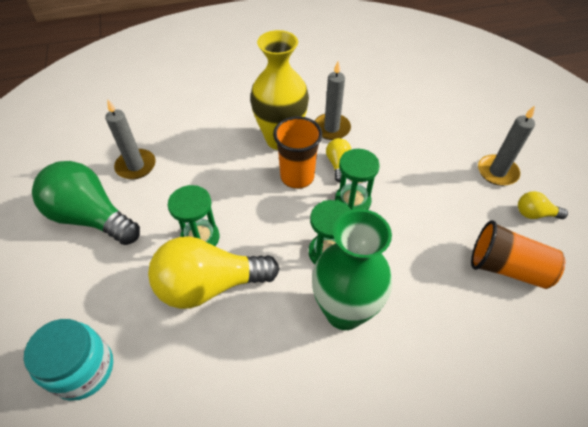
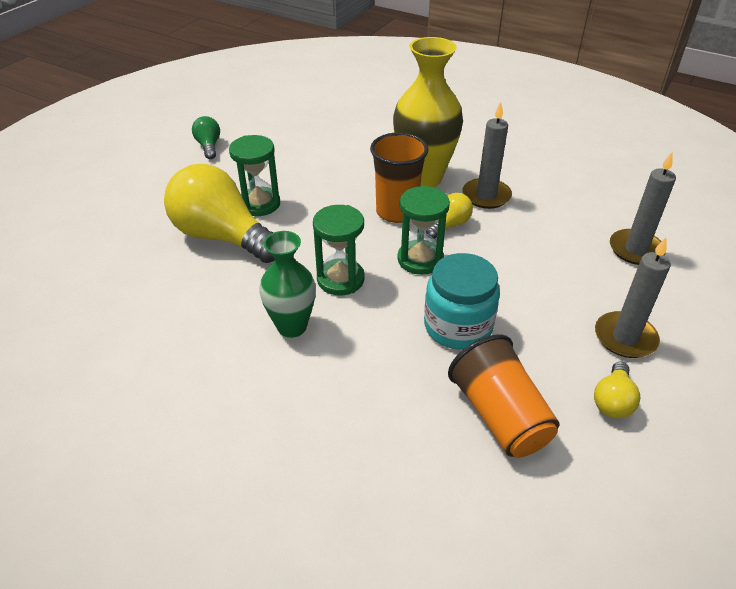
camera: 45 degrees right, 10 degrees down
turquoise jar [24,319,113,401] -> turquoise jar moved to [424,253,500,350]
green light bulb [32,161,140,245] -> green light bulb [192,116,220,159], size x0.45
grey candle [105,100,156,179] -> grey candle moved to [610,153,676,265]
green vase [312,209,392,330] -> green vase [259,231,316,338], size x0.63
yellow light bulb [518,191,568,219] -> yellow light bulb turned 120 degrees counterclockwise [594,362,640,419]

